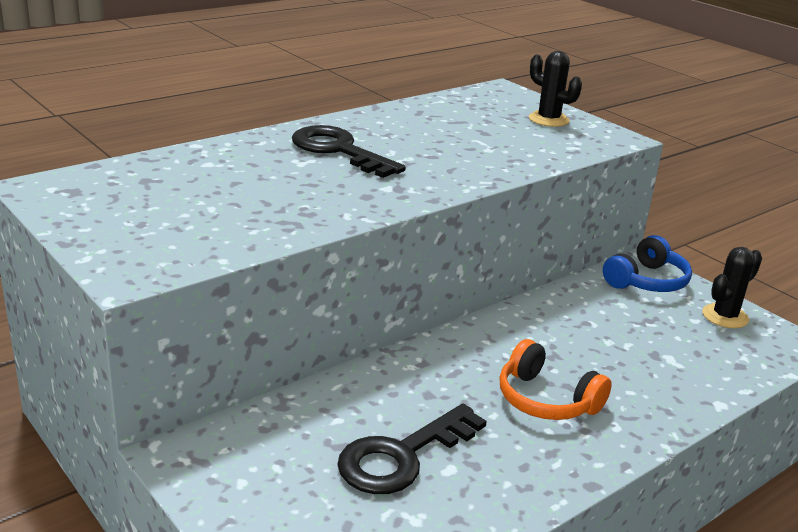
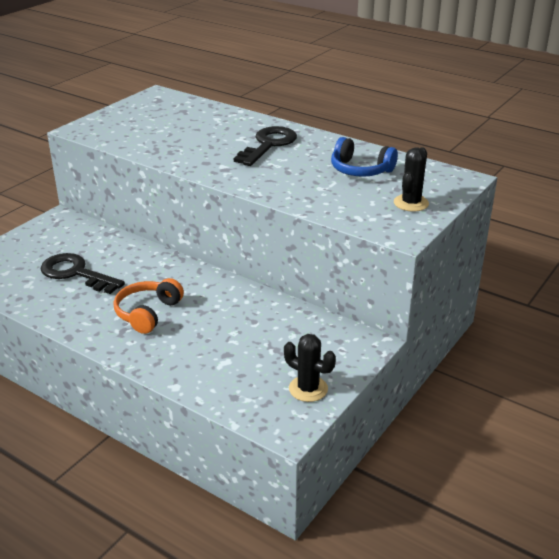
camera: 75 degrees right, 5 degrees up
blue headphones [603,235,692,292] -> blue headphones moved to [331,137,398,177]

